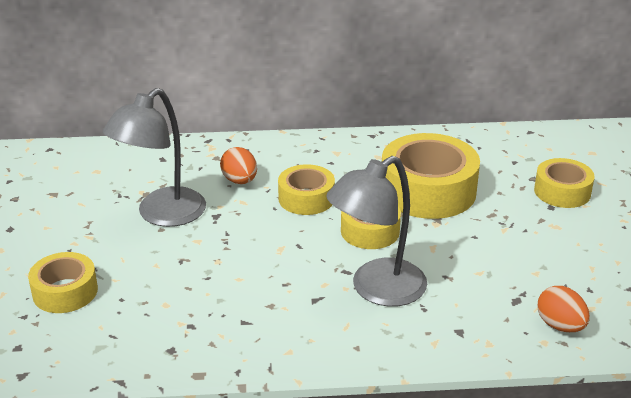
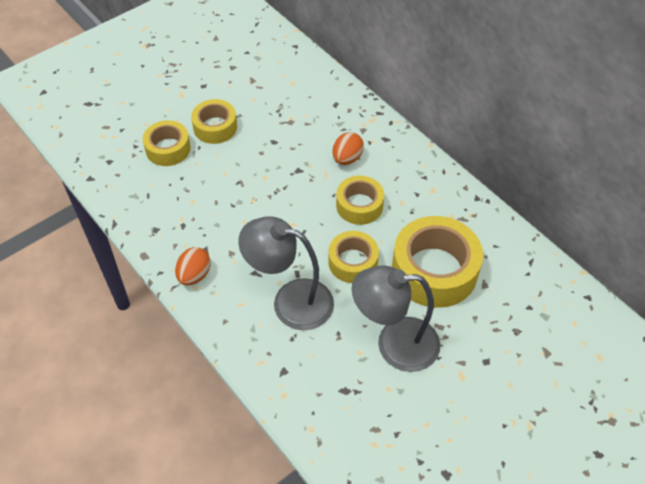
camera: 55 degrees right, 20 degrees up
grey lamp [103,88,206,227] -> grey lamp moved to [352,266,440,372]
yellow tape [534,158,595,208] -> yellow tape moved to [191,99,237,144]
orange egg [537,286,590,332] -> orange egg moved to [175,247,211,285]

